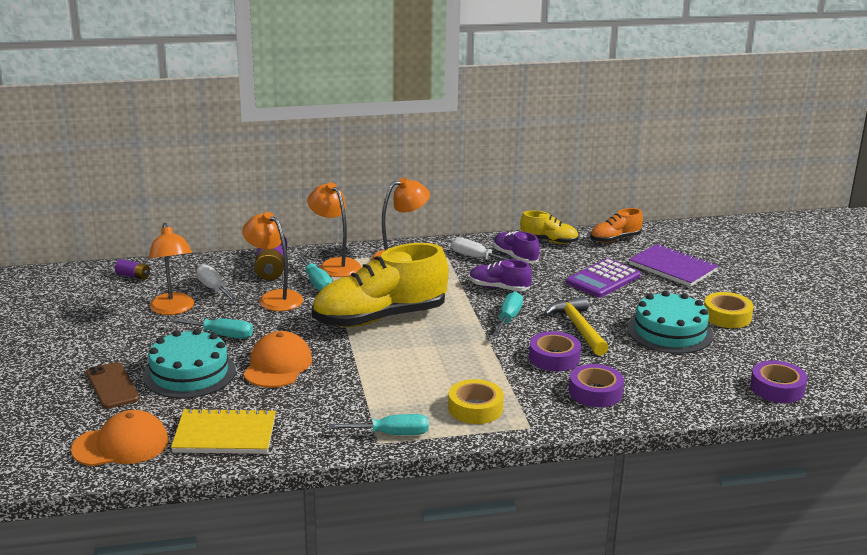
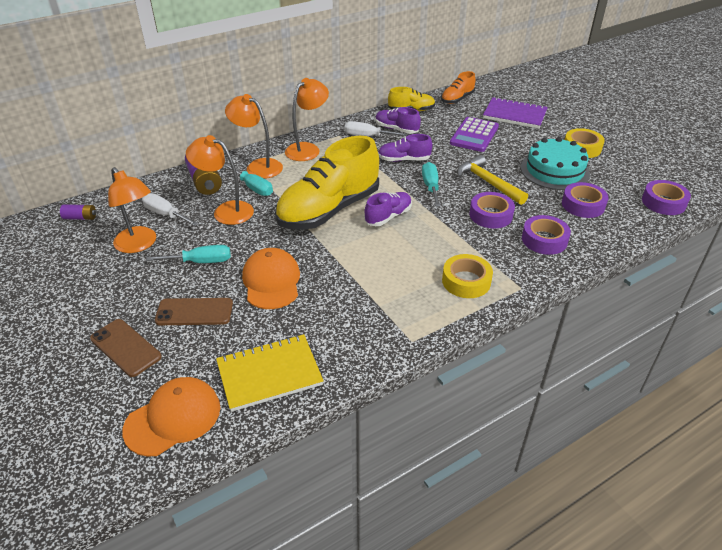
camera: 20 degrees left, 15 degrees up
turquoise cake [143,329,236,398] -> brown phone [155,298,233,325]
turquoise screwdriver [329,414,429,435] -> none
none -> purple shoe [364,192,412,226]
none -> purple tape [562,182,609,218]

